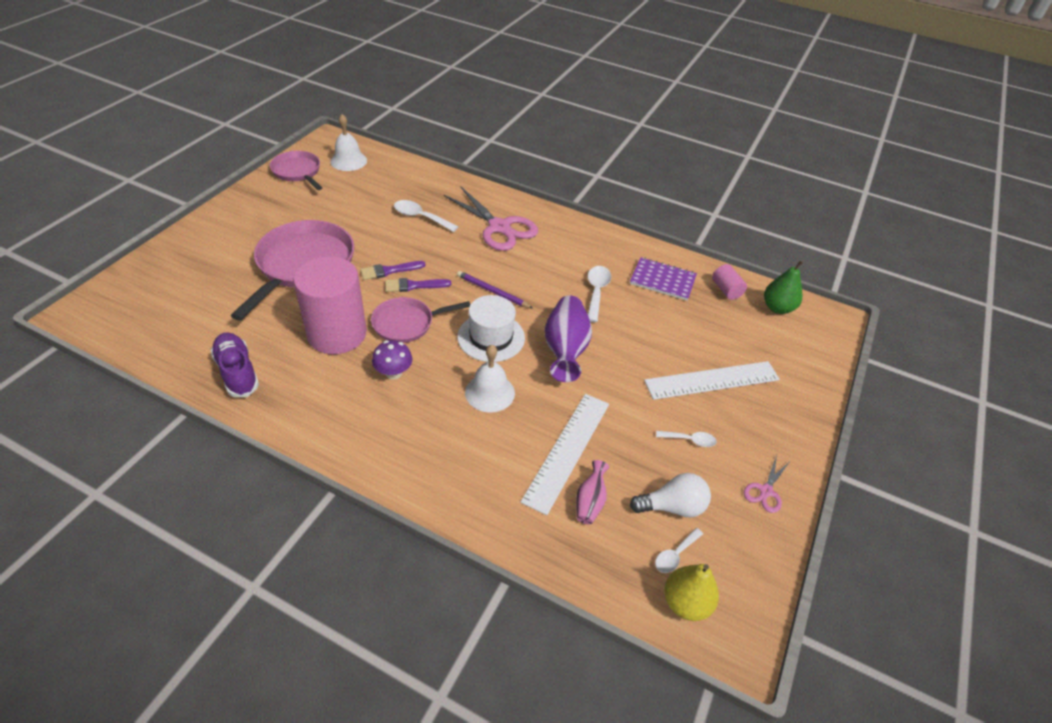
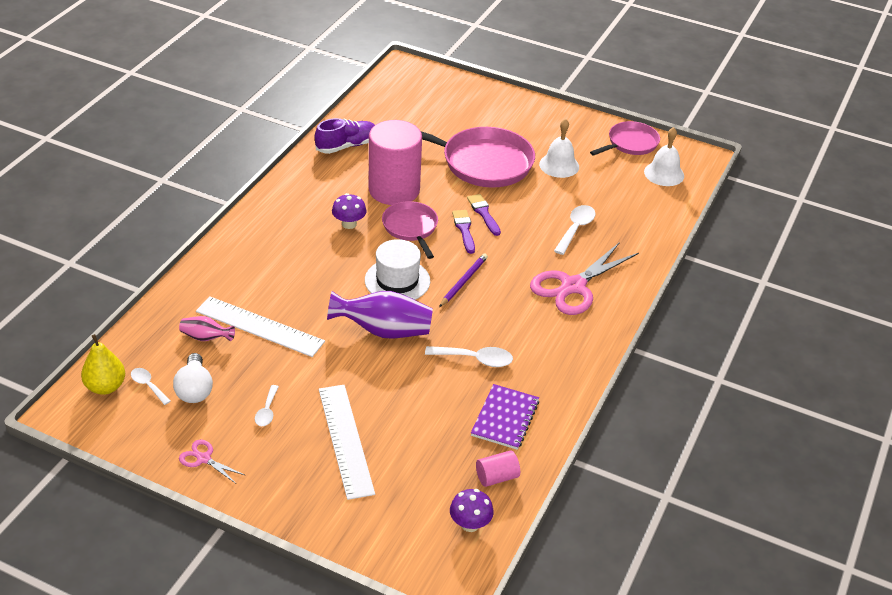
camera: 90 degrees right, 5 degrees down
white bell [465,345,515,413] -> white bell moved to [539,119,579,178]
green pear [764,261,803,314] -> purple mushroom [450,489,494,532]

